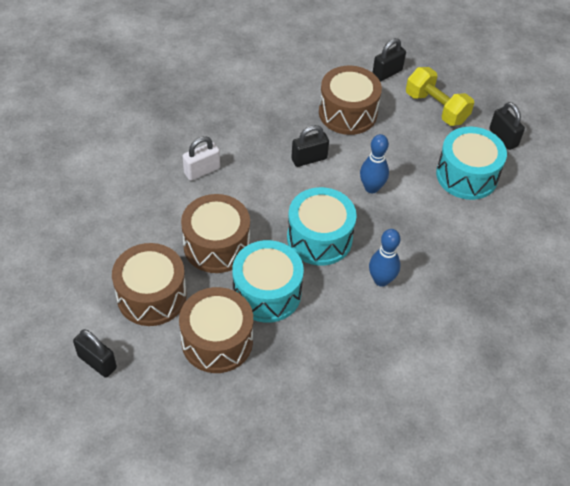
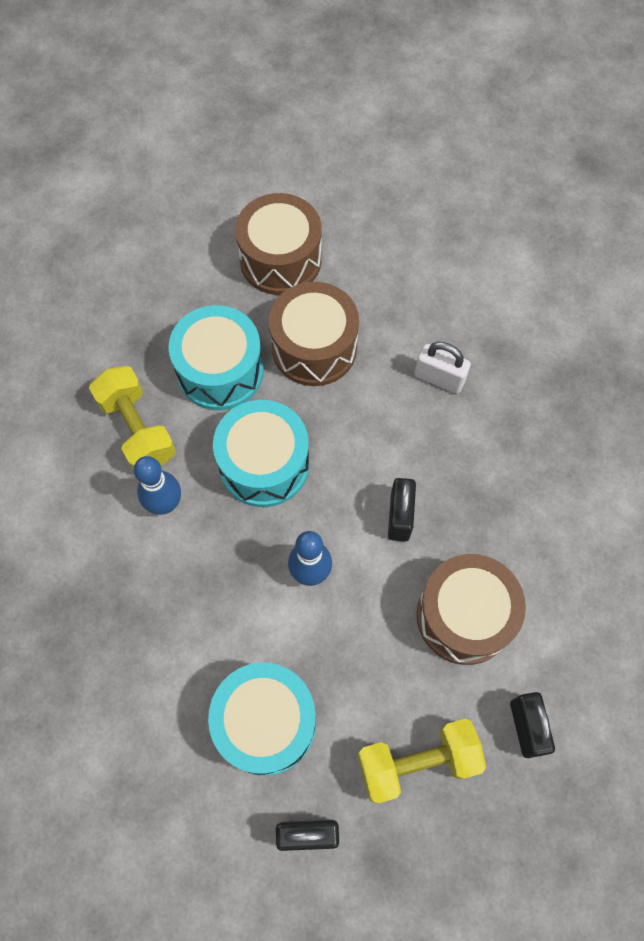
camera: 120 degrees right, 15 degrees up
black padlock [73,329,117,378] -> none
brown drum [179,287,253,373] -> none
white padlock [183,136,220,181] -> white padlock turned 60 degrees counterclockwise [415,342,471,394]
none -> yellow dumbbell [89,366,176,471]

